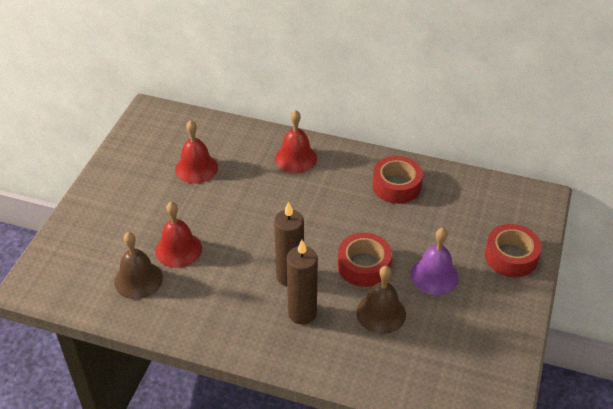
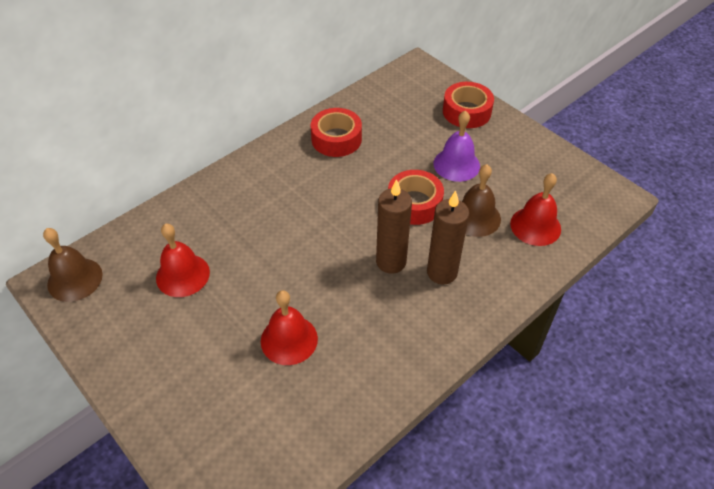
camera: 60 degrees left, 5 degrees up
brown bell [114,232,163,299] -> brown bell moved to [43,228,103,302]
red bell [275,110,317,173] -> red bell moved to [510,173,561,246]

